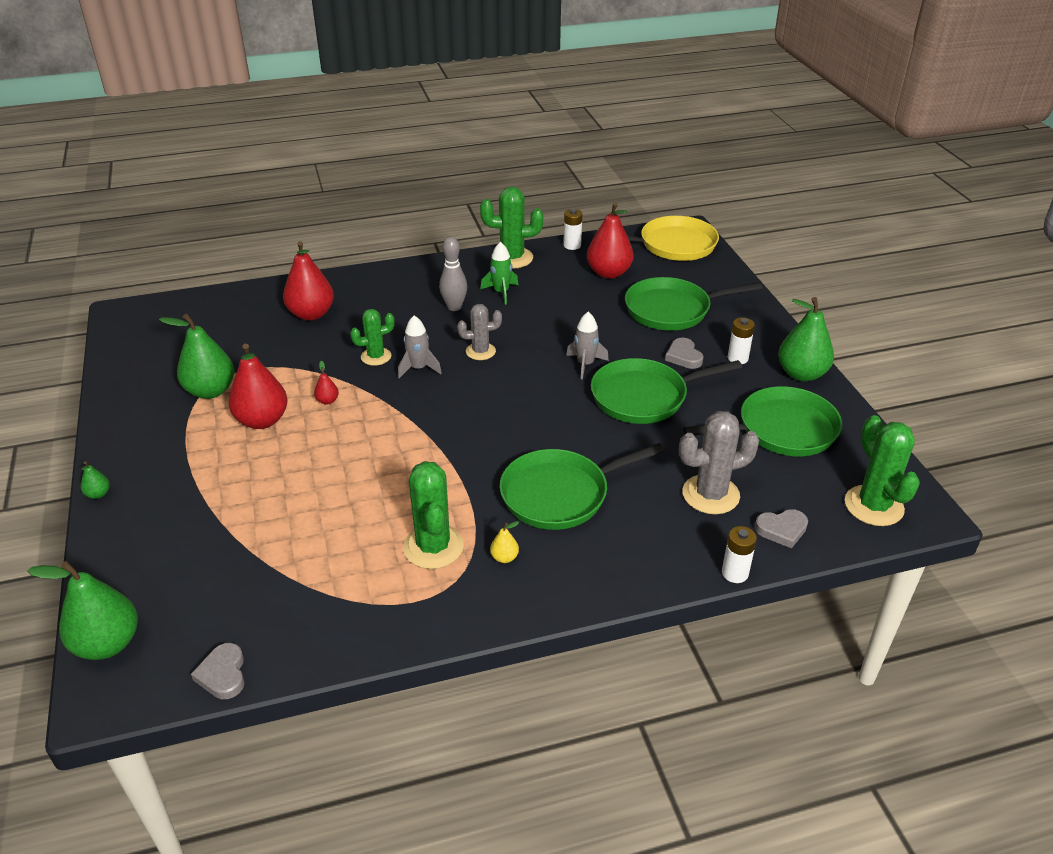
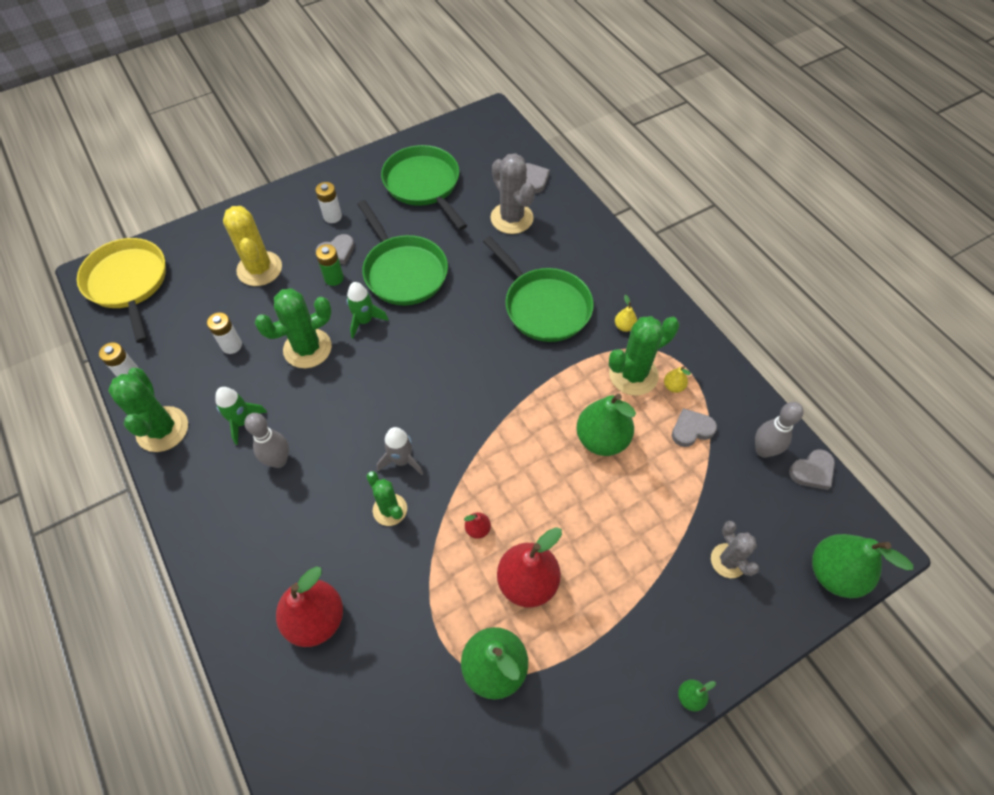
camera: 105 degrees left, 20 degrees up
grey cactus [457,304,502,360] -> grey cactus moved to [711,521,759,578]
grey rocket [566,312,609,380] -> green rocket [347,282,389,339]
red pear [587,202,634,279] -> none
green pan [625,277,763,331] -> yellow cactus [223,206,282,286]
white battery [722,526,757,583] -> white battery moved to [207,312,242,354]
green pear [778,297,834,381] -> green pear moved to [576,394,636,456]
green cactus [845,415,920,526] -> green cactus moved to [255,288,332,368]
none -> green battery [316,244,344,286]
none -> yellow pear [664,366,691,393]
none -> grey heart [672,408,717,447]
none -> grey bowling pin [755,402,804,458]

